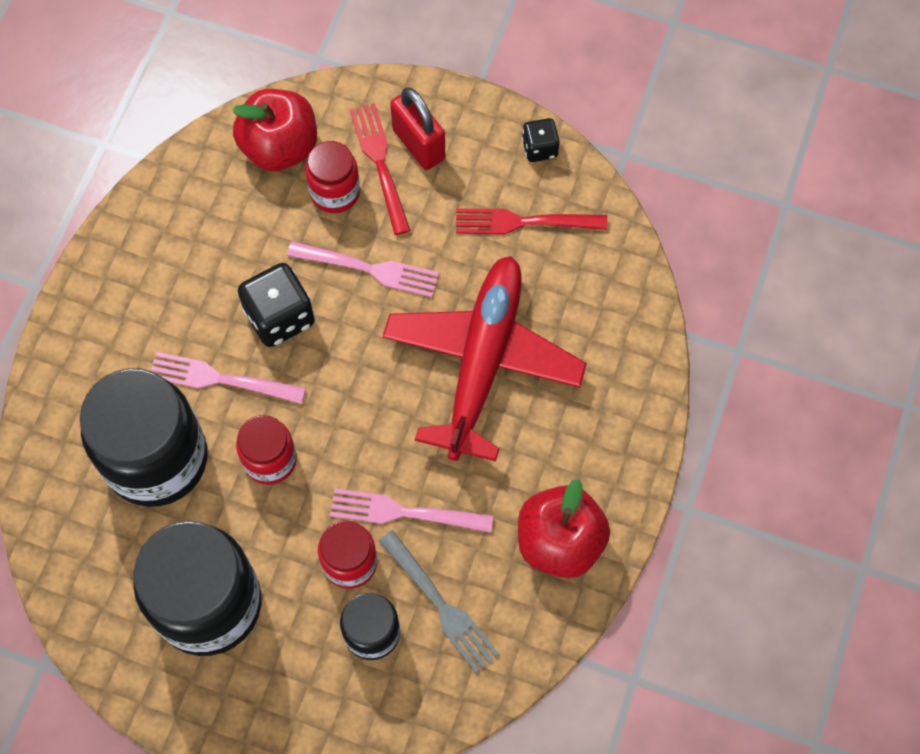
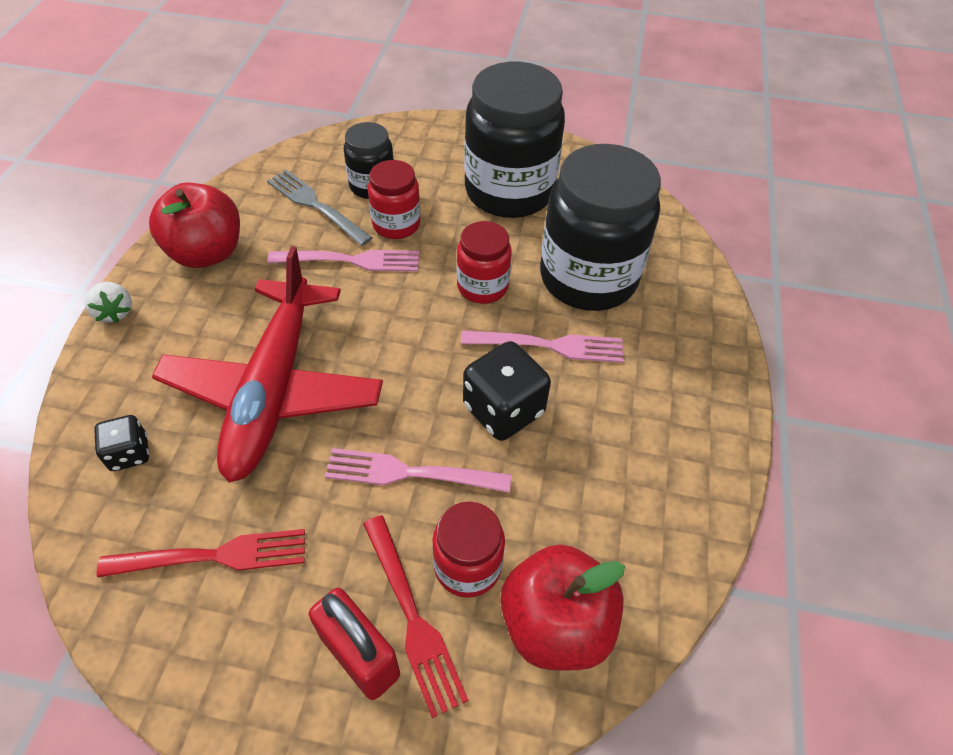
camera: 170 degrees right, 15 degrees down
black dice [522,118,560,162] -> black dice moved to [94,415,149,471]
none -> white strawberry [85,282,132,323]

